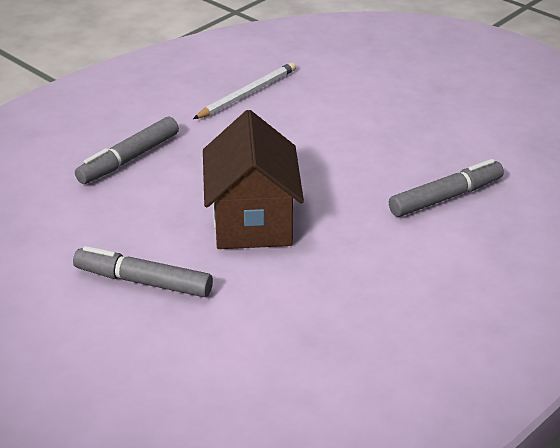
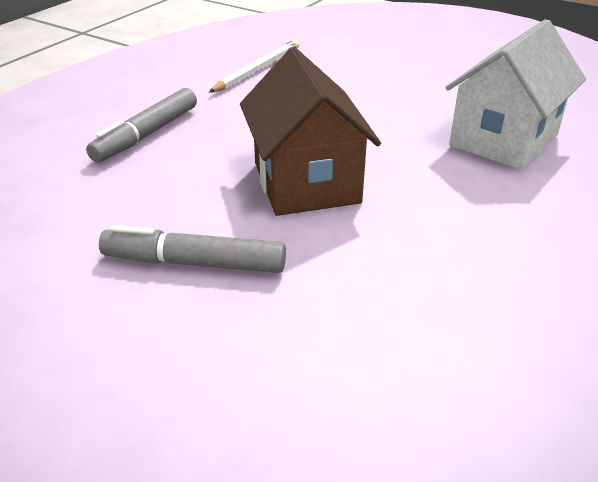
camera: 10 degrees left, 0 degrees up
grey marker [389,159,504,217] -> white house [445,19,586,170]

